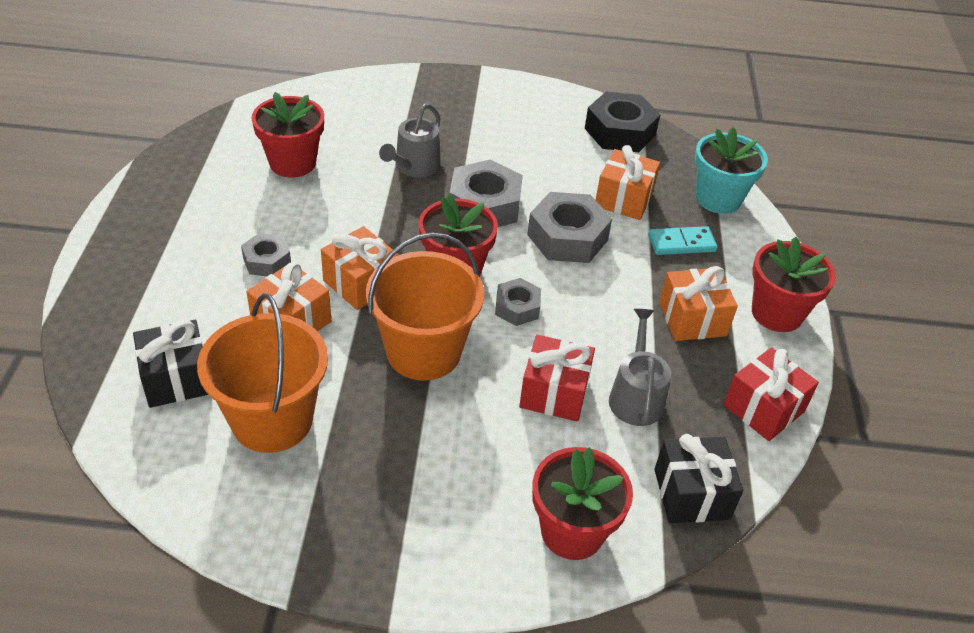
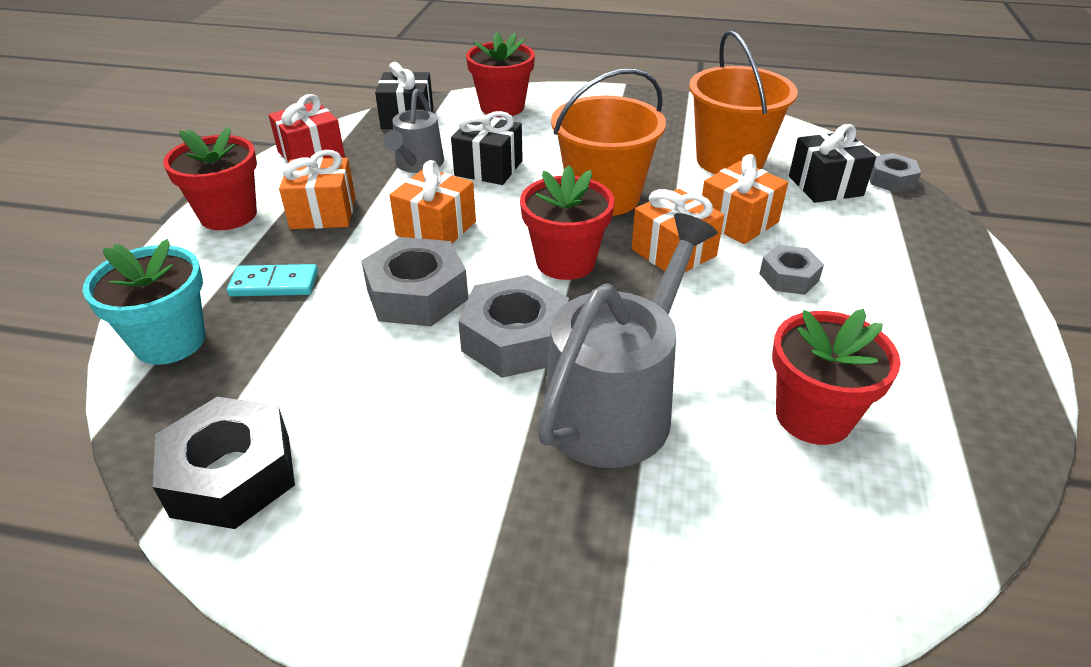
camera: 170 degrees left, 5 degrees down
grey watering can [379,103,441,177] -> grey watering can [537,213,718,468], size x1.73
grey nut [495,278,541,326] -> grey nut moved to [869,153,921,193]
red gift [519,335,595,421] -> black gift [451,111,523,185]
orange gift [596,145,660,220] -> orange gift moved to [390,160,476,243]

